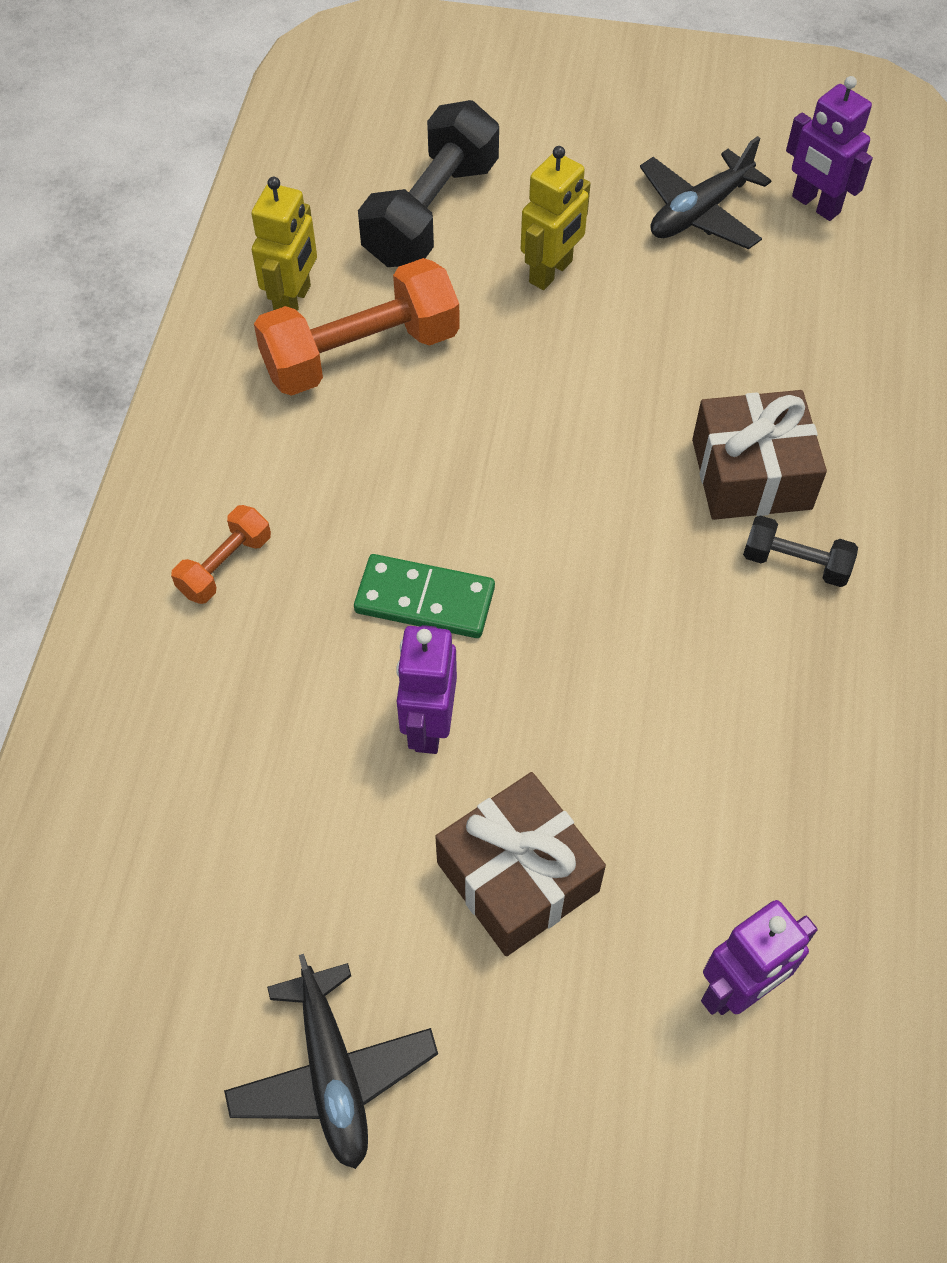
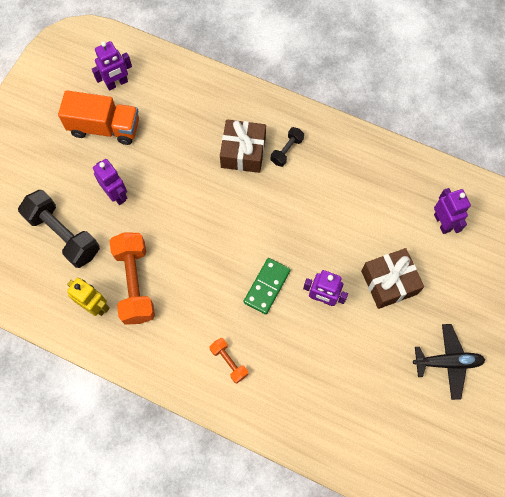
camera: 75 degrees left, 10 degrees up
yellow robot [521,146,591,290] -> purple robot [93,159,127,205]
black plane [640,136,771,249] -> orange truck [58,90,139,145]

